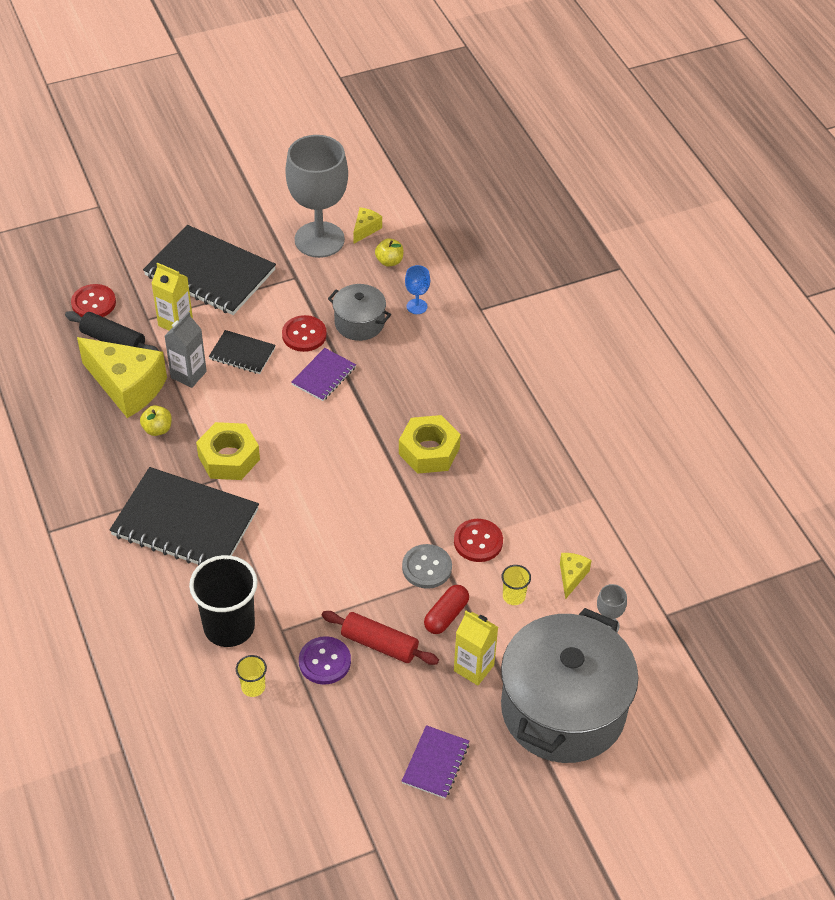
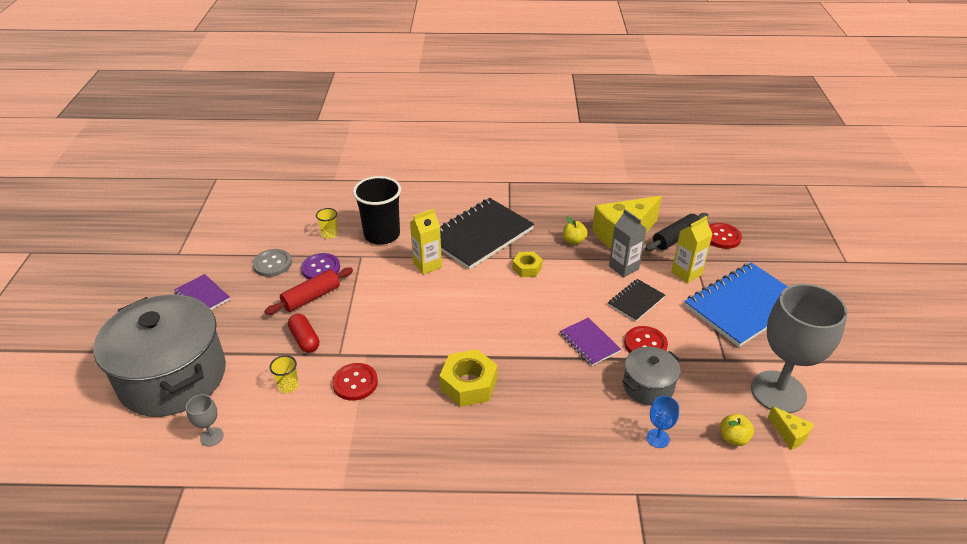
camera: 115 degrees right, 10 degrees down
black notebook [143,225,276,315] -> blue notebook [684,263,788,347]
yellow nut [196,422,260,480] -> yellow nut [512,252,543,277], size x0.60
grey button [402,544,452,589] -> grey button moved to [253,249,292,277]
yellow carton [454,611,498,686] -> yellow carton moved to [410,209,442,275]
yellow cheese [560,553,592,599] -> none

